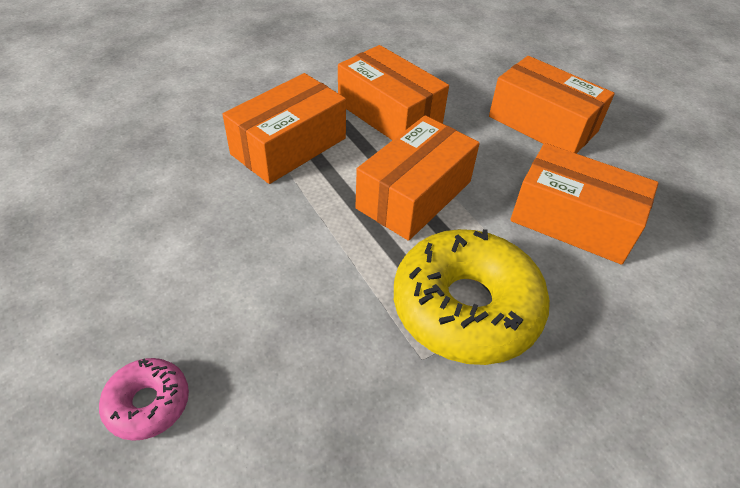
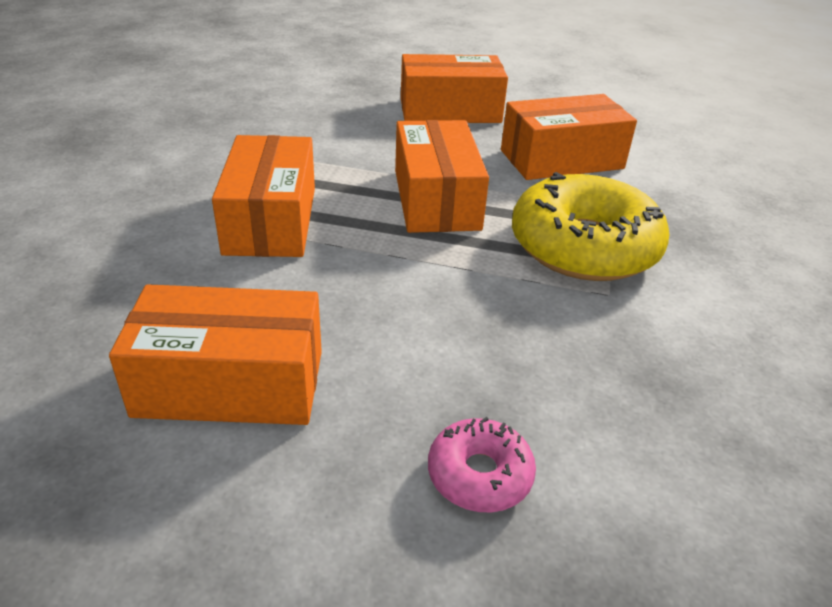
camera: 45 degrees left, 10 degrees down
orange box [338,45,449,140] -> orange box moved to [109,284,322,425]

